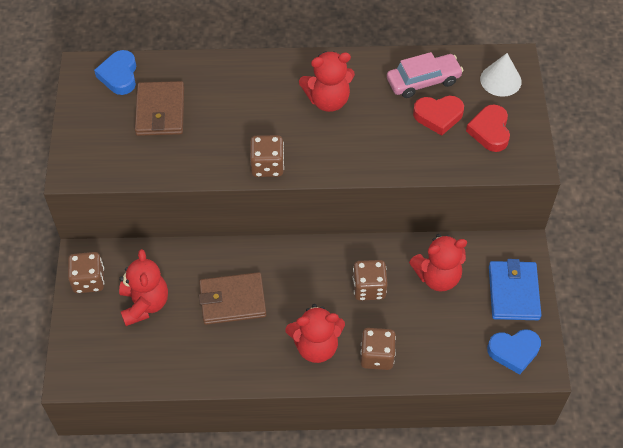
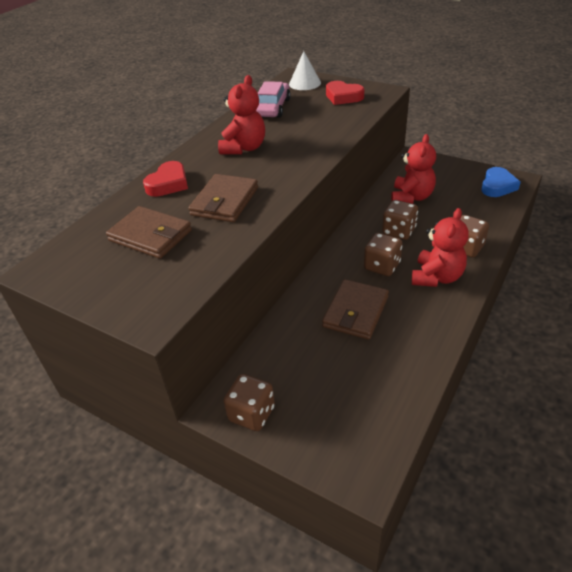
camera: 55 degrees left, 15 degrees down
blue heart [94,50,136,95] -> none
red teddy bear [119,249,168,326] -> none
brown dice [250,135,284,177] -> brown dice moved to [364,233,402,276]
red heart [413,96,464,136] -> red heart moved to [143,161,188,197]
blue wallet [489,259,541,320] -> none
none -> brown wallet [188,174,258,222]

